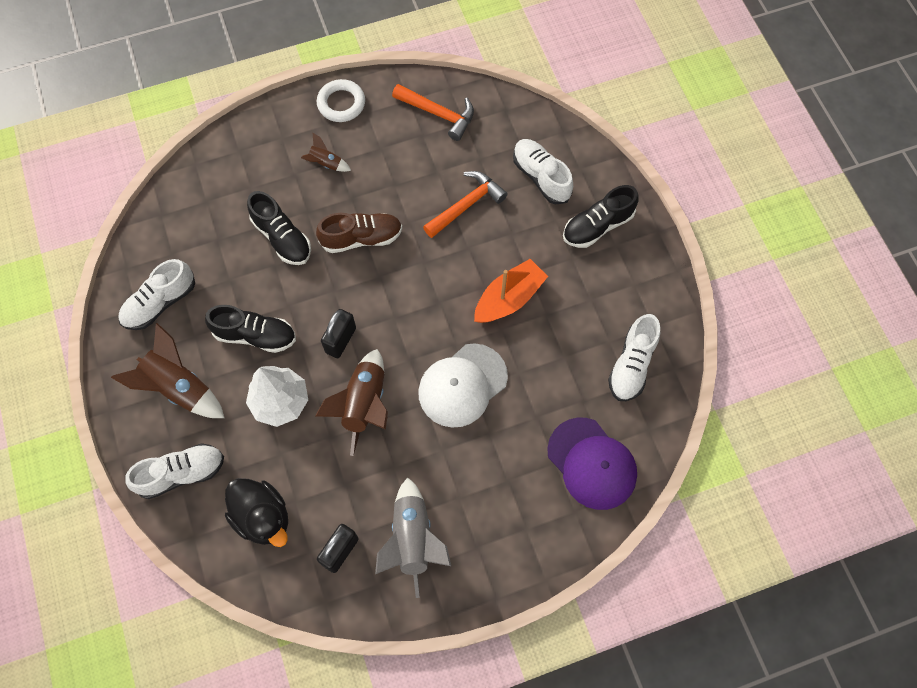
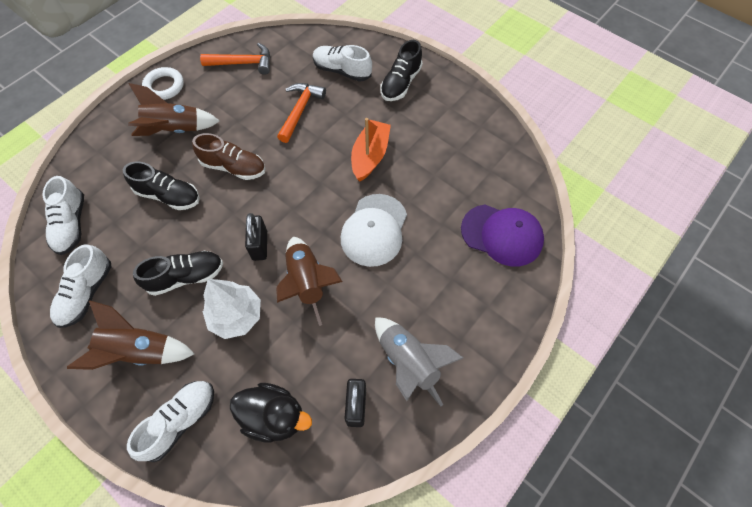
camera: 30 degrees left, 5 degrees down
brown rocket [301,132,351,172] -> brown rocket [128,83,220,136], size x1.95
brown shoe [316,213,402,253] -> brown shoe turned 60 degrees clockwise [192,133,265,180]
white shoe [608,314,660,401] -> white shoe moved to [43,176,84,255]

